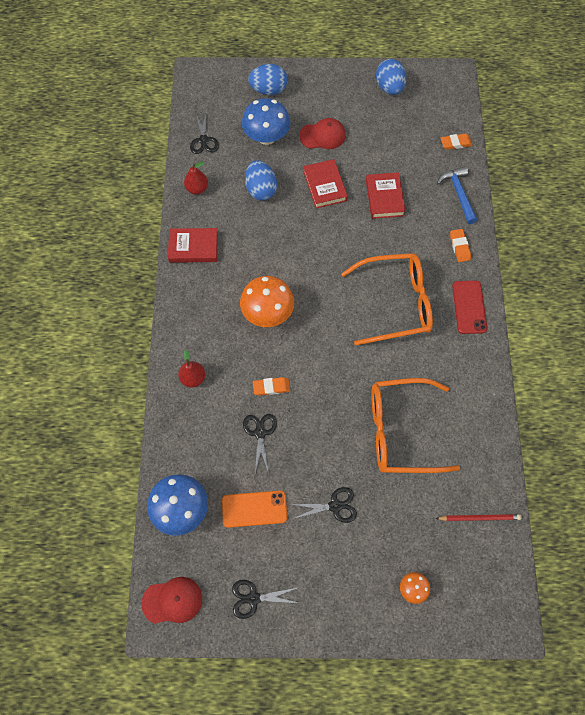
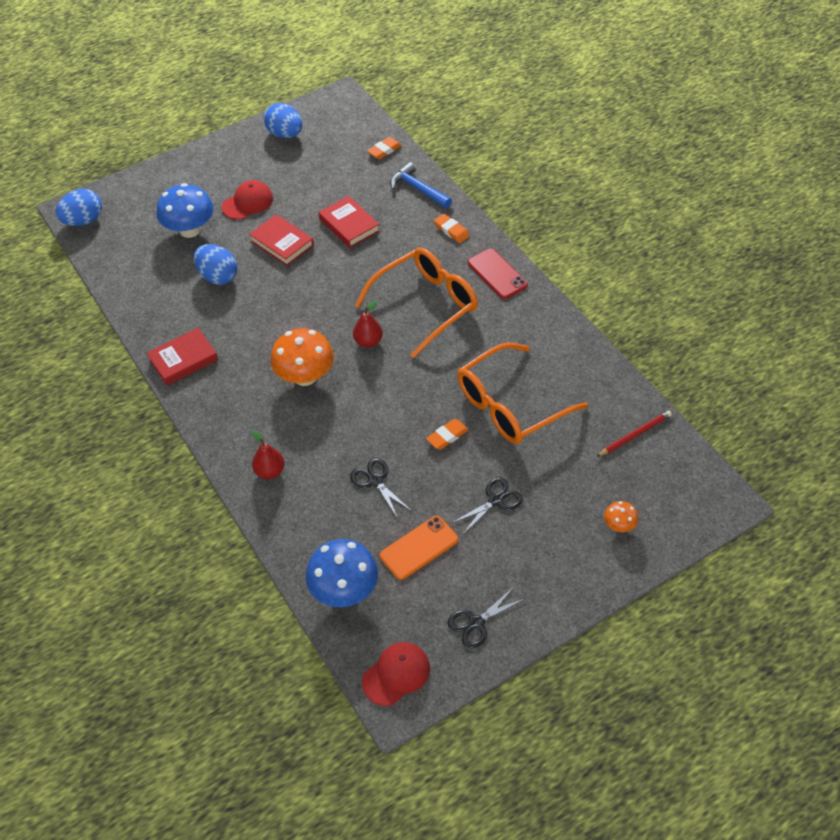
camera: 30 degrees left, 15 degrees down
red pear [184,162,208,195] -> red pear moved to [353,301,383,347]
black scissors [190,111,219,154] -> none
blue egg [248,64,287,95] -> blue egg moved to [56,189,102,226]
orange eraser [253,377,290,396] -> orange eraser moved to [426,419,469,450]

